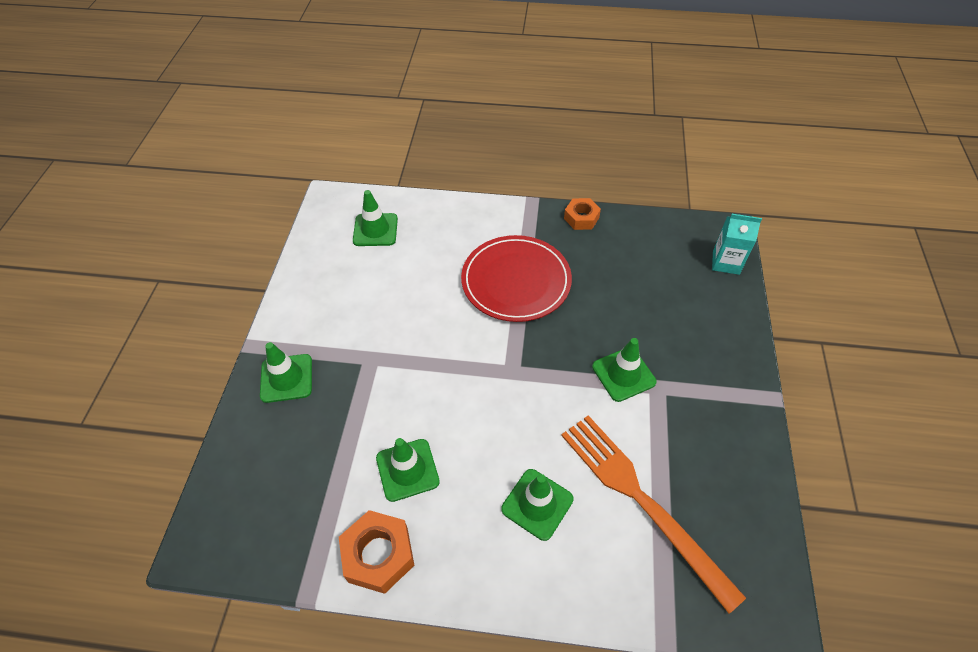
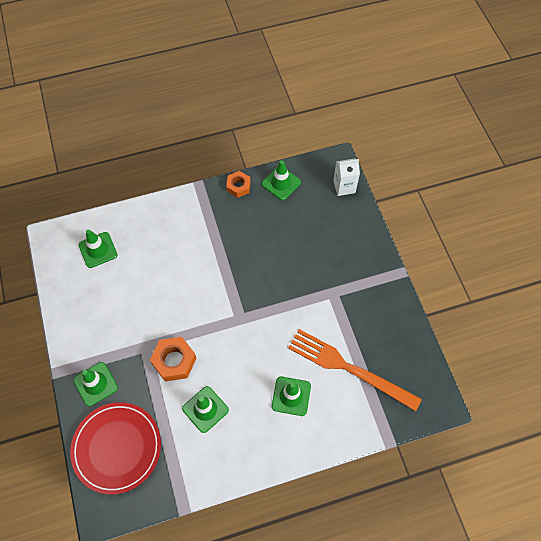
camera: 25 degrees left, 10 degrees up
orange nut [339,510,414,594] -> orange nut moved to [150,337,196,381]
red plate [461,235,572,322] -> red plate moved to [70,402,161,494]
green traffic cone [592,338,657,402] -> green traffic cone moved to [262,160,301,200]
turquoise carton [712,214,762,275] -> white carton [333,158,360,196]

